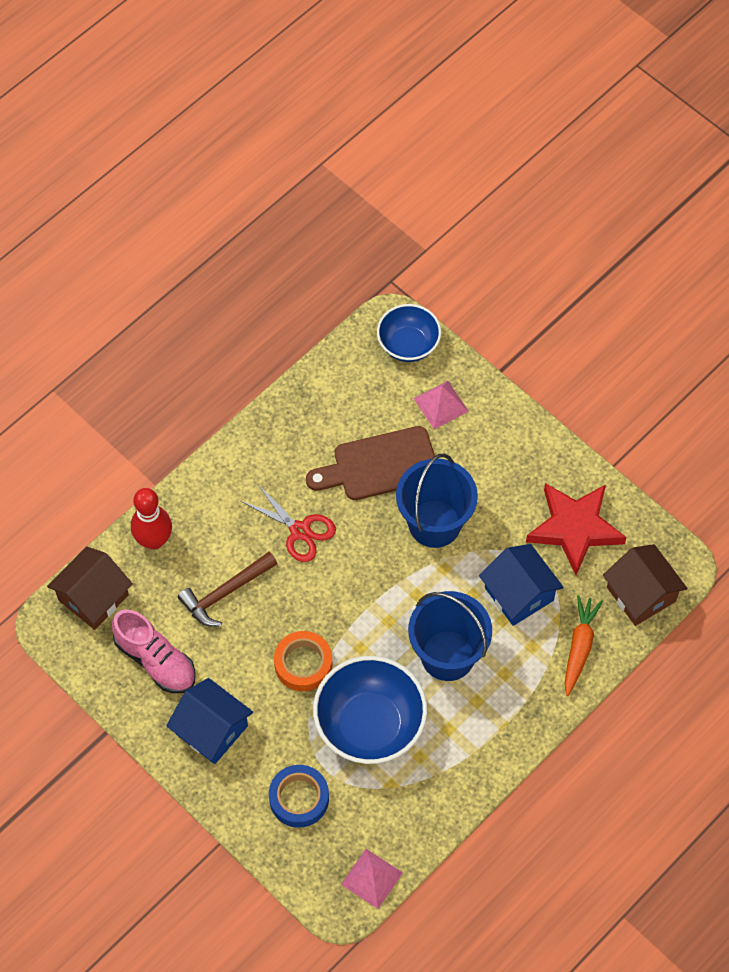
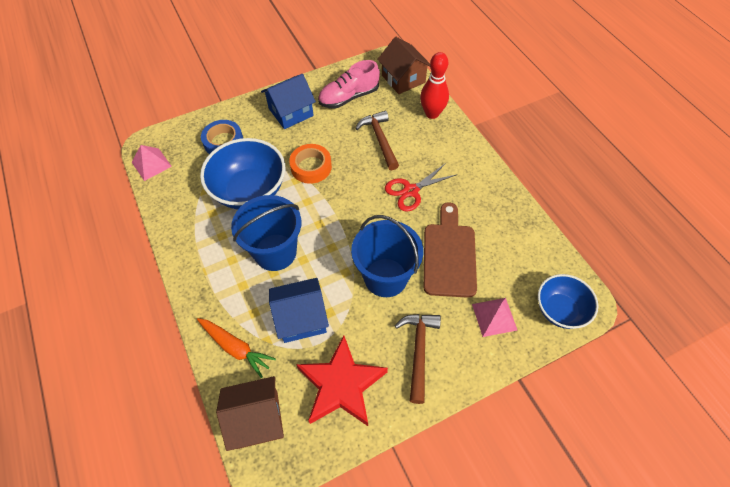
camera: 110 degrees right, 5 degrees down
none -> brown hammer [395,314,441,404]

